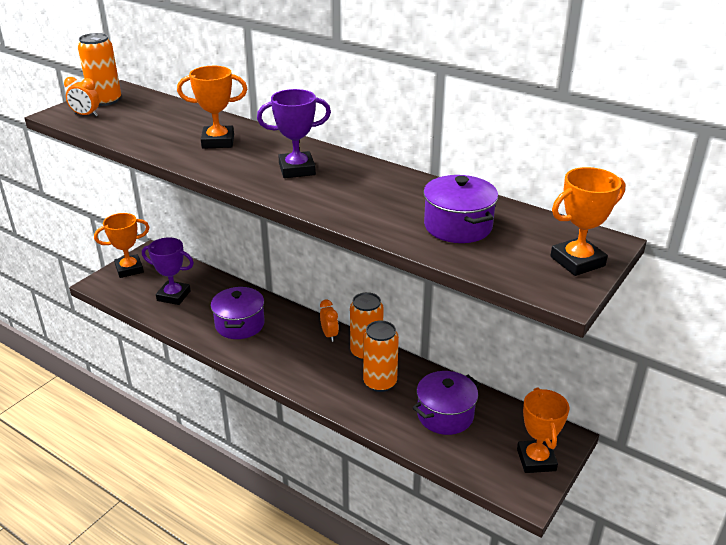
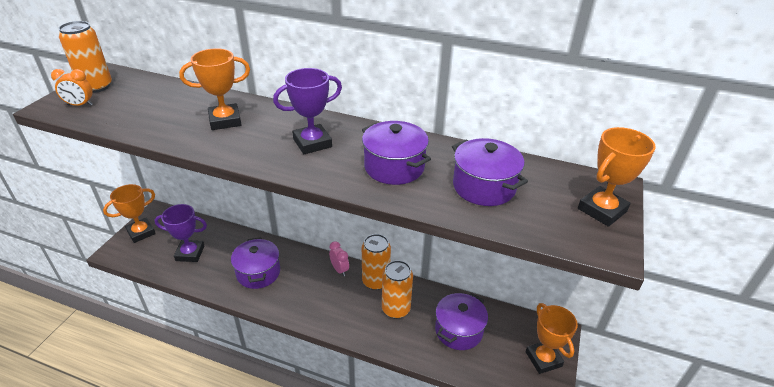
camera: 15 degrees left, 5 degrees up
orange clock [320,300,339,342] -> pink clock [329,241,349,276]
none -> purple pot [362,121,431,185]

